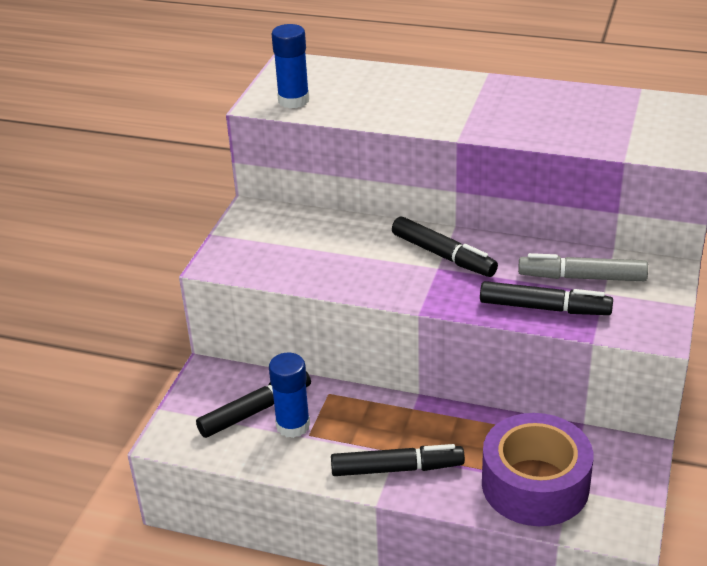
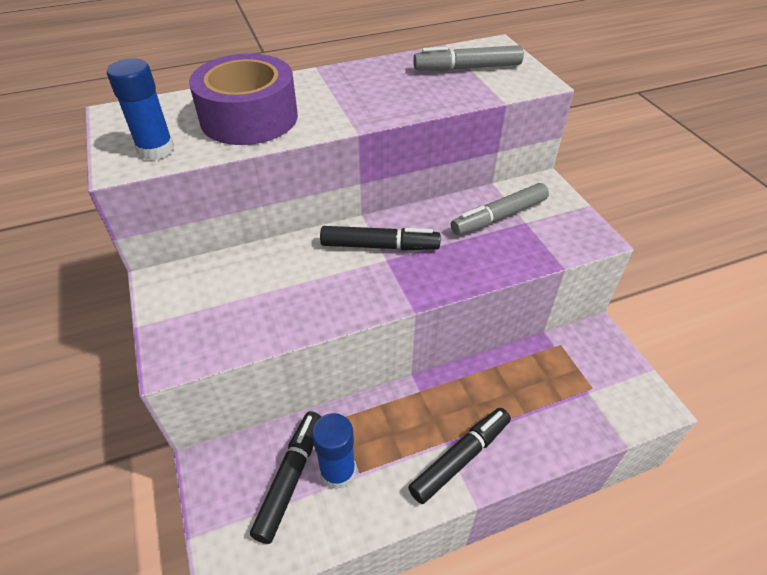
camera: 40 degrees left, 10 degrees up
black marker [480,281,613,315] -> none
purple tape [482,413,593,526] -> purple tape moved to [189,53,298,145]
none -> grey marker [413,45,524,71]

